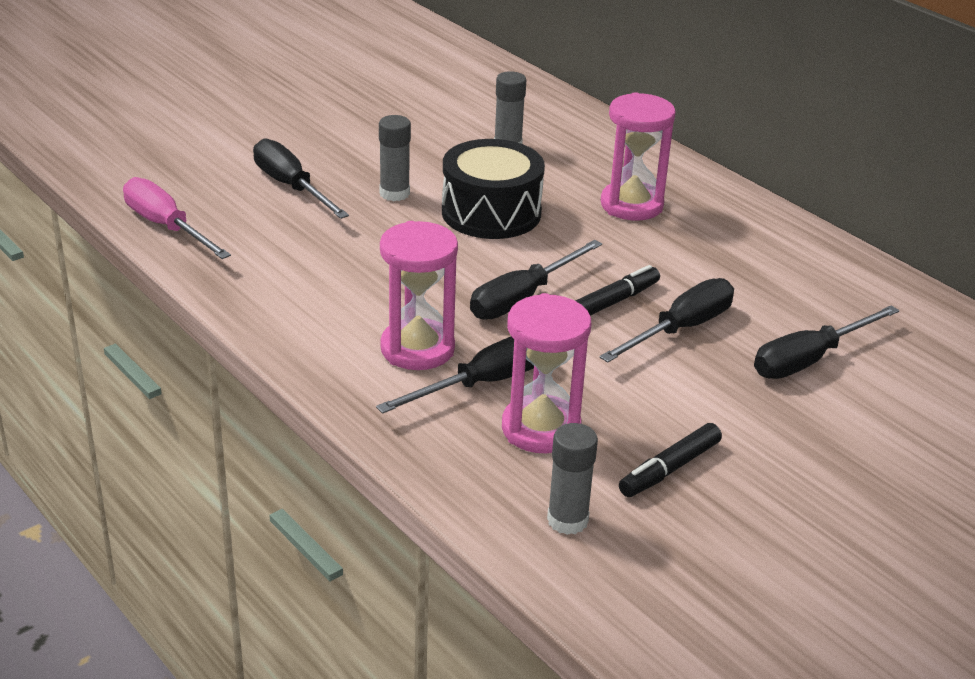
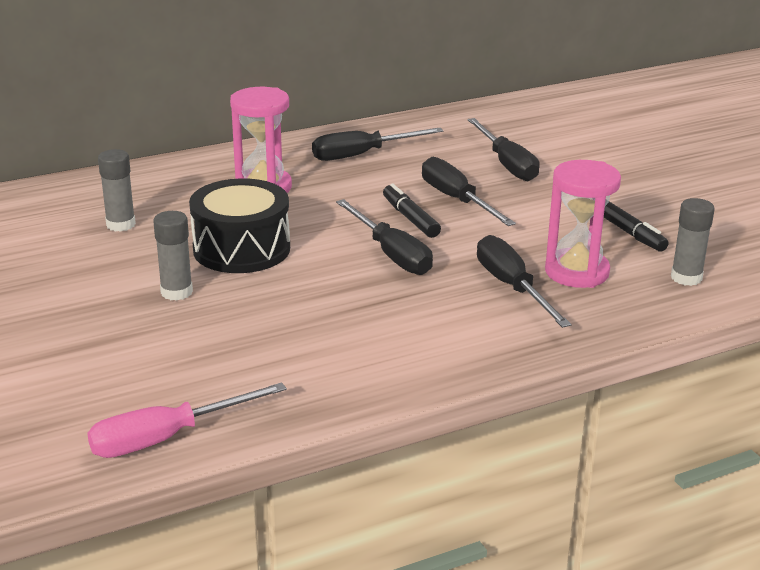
camera: 75 degrees left, 5 degrees down
black screwdriver [253,138,349,219] -> black screwdriver moved to [312,128,443,161]
pink hourglass [380,221,458,370] -> none

